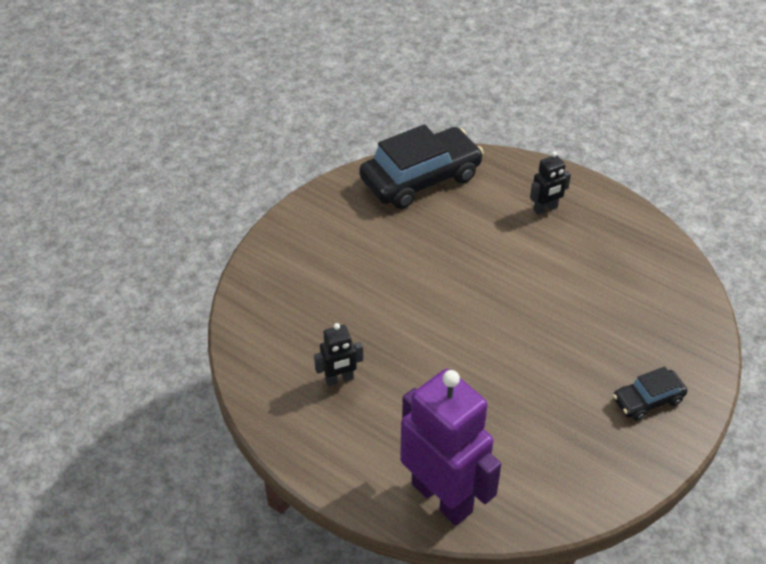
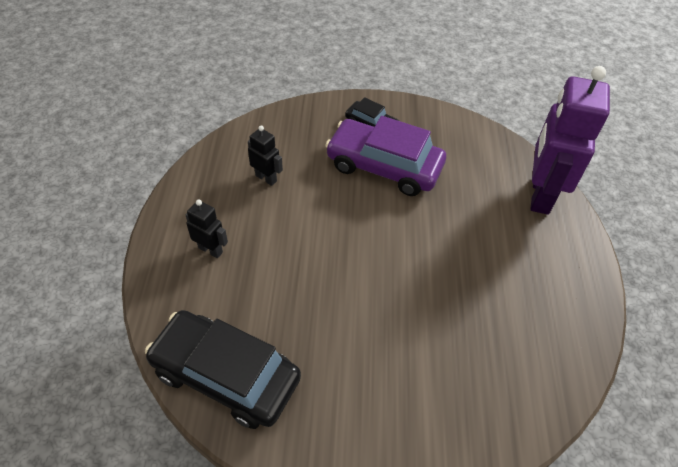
camera: 125 degrees left, 5 degrees up
black robot [314,323,363,386] -> black robot moved to [248,126,283,186]
none -> purple car [325,116,446,196]

